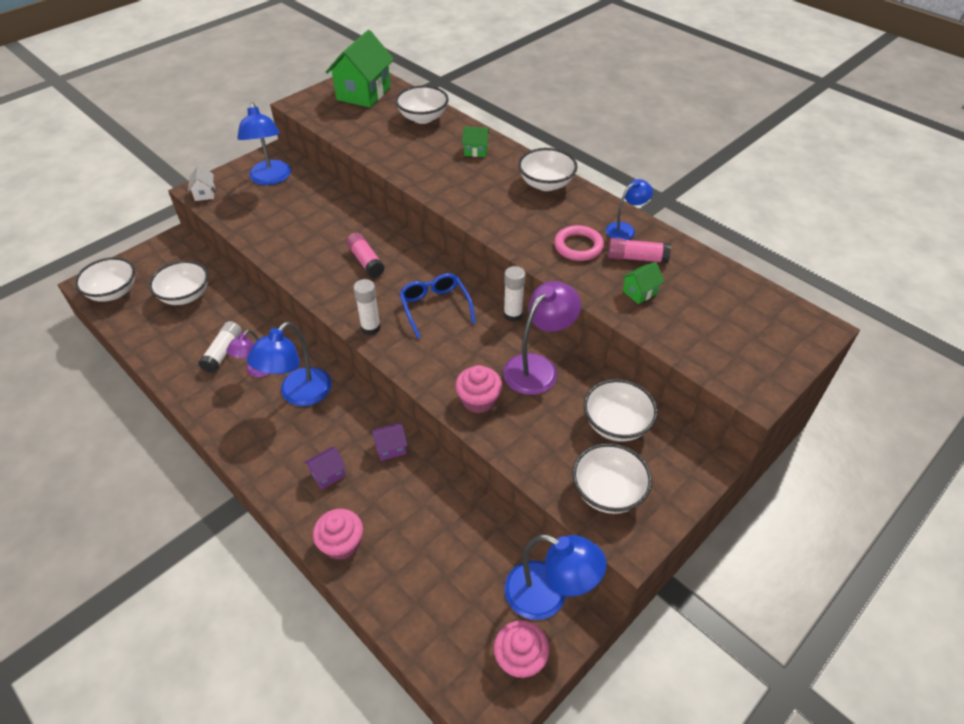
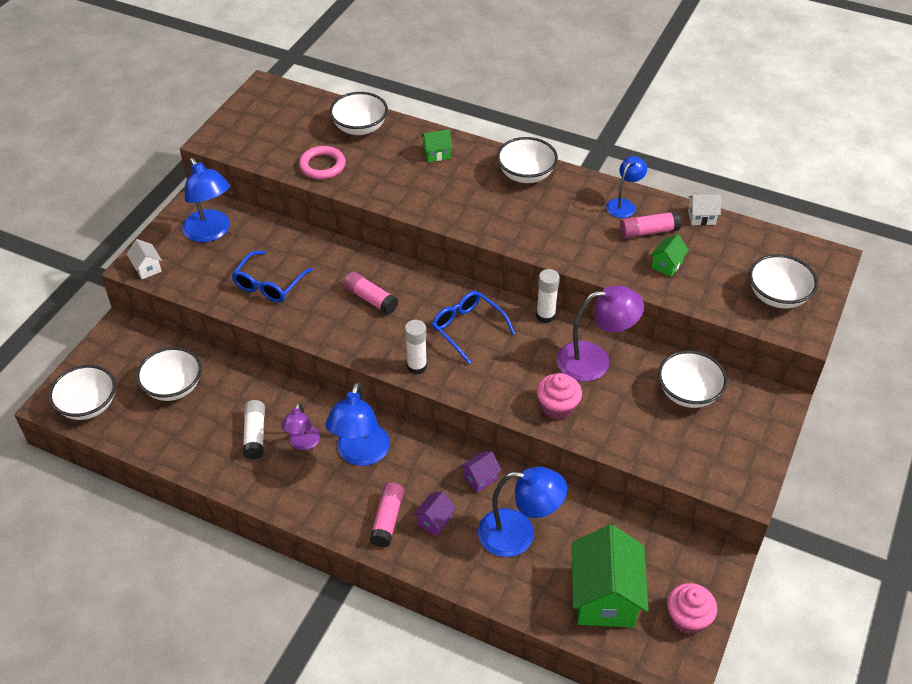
camera: 20 degrees left, 0 degrees up
pink cupcake [313,509,363,560] -> none
green house [325,30,394,108] -> green house moved to [572,525,649,627]
purple lamp [503,281,581,395] -> purple lamp turned 60 degrees clockwise [557,285,644,381]
blue lamp [504,534,607,620] -> blue lamp moved to [478,467,567,557]
pink ring [554,225,604,261] -> pink ring moved to [299,146,346,179]
white bowl [572,443,652,514] -> white bowl moved to [749,254,818,309]
none -> blue glasses [232,251,313,302]
none -> pink glue stick [369,482,404,547]
none -> white house [688,195,721,226]

